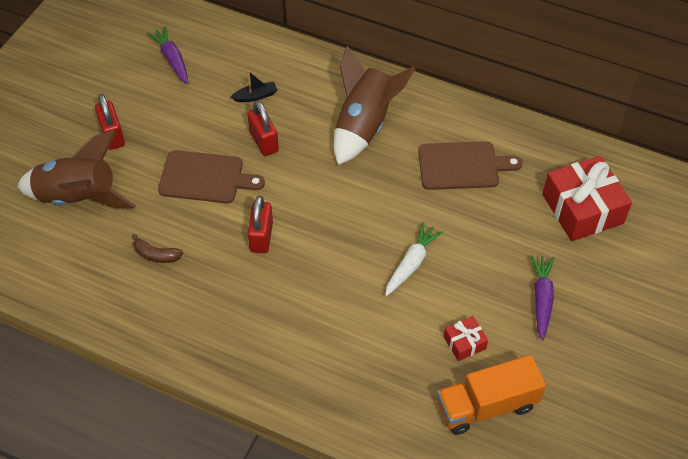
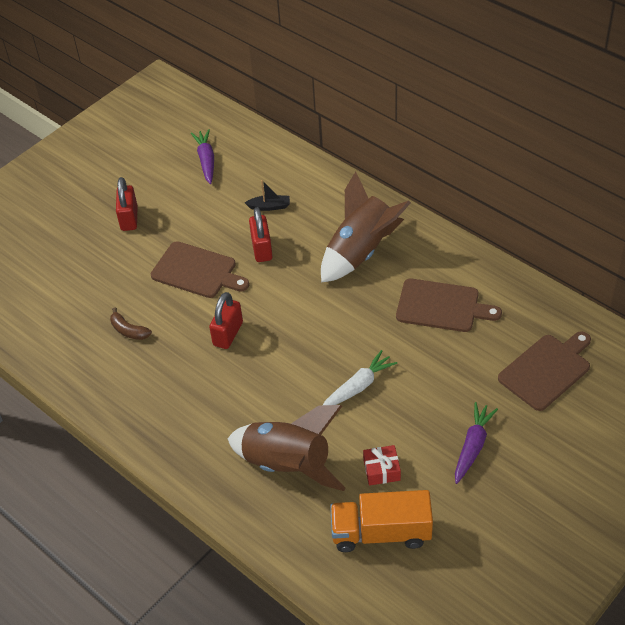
camera: 20 degrees right, 5 degrees down
brown rocket [17,130,136,208] -> brown rocket moved to [228,405,346,491]
red gift [542,156,632,241] -> brown cutting board [498,331,591,411]

